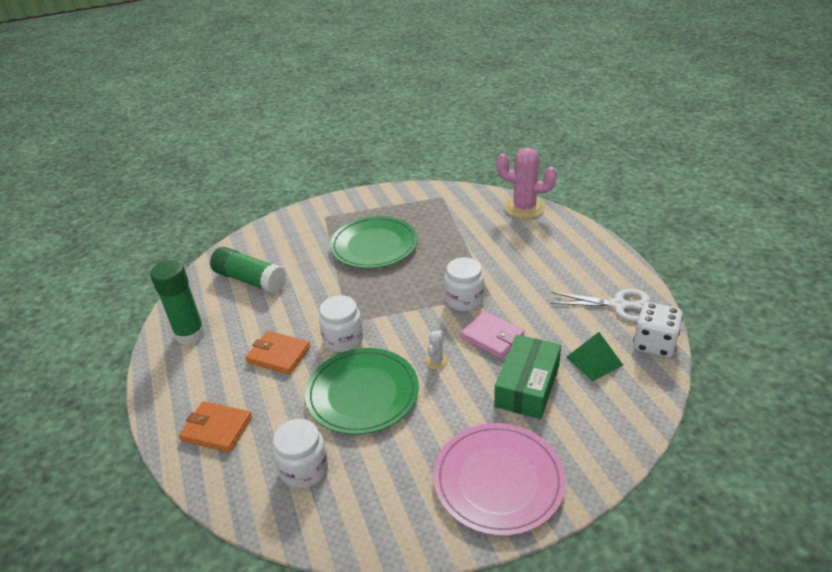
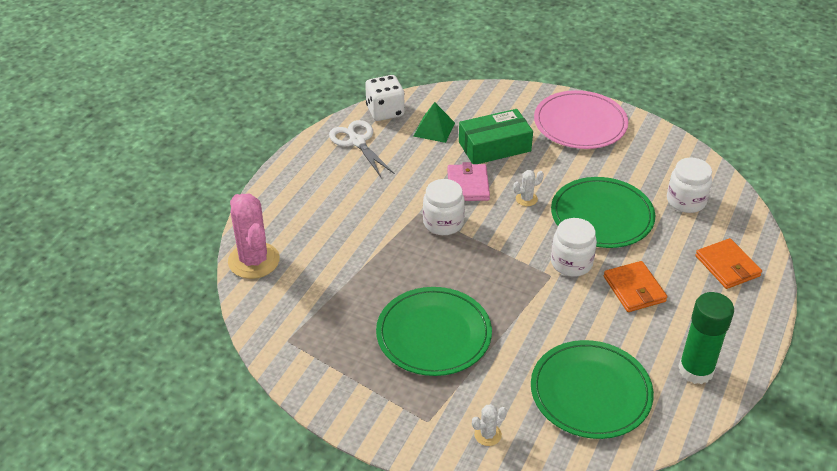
camera: 135 degrees left, 5 degrees up
green glue stick [210,247,286,293] -> green plate [531,340,654,439]
none -> white cactus [472,404,507,446]

